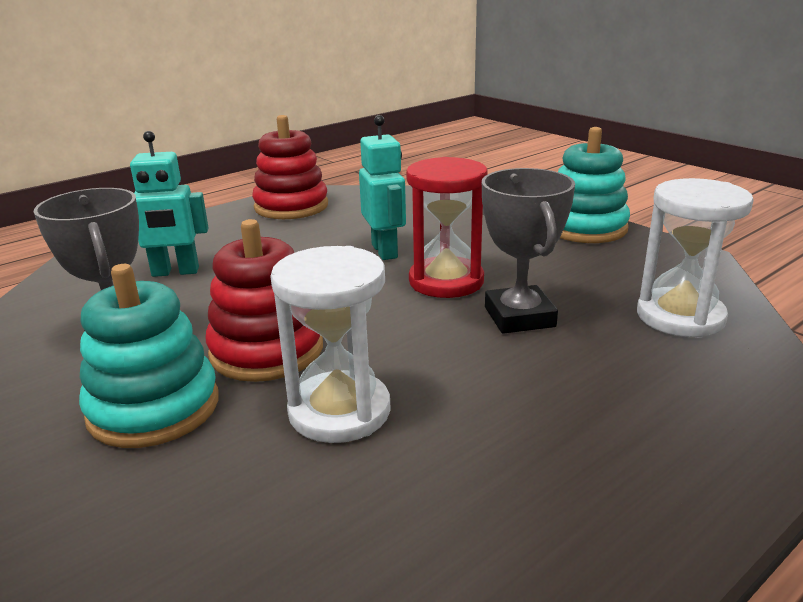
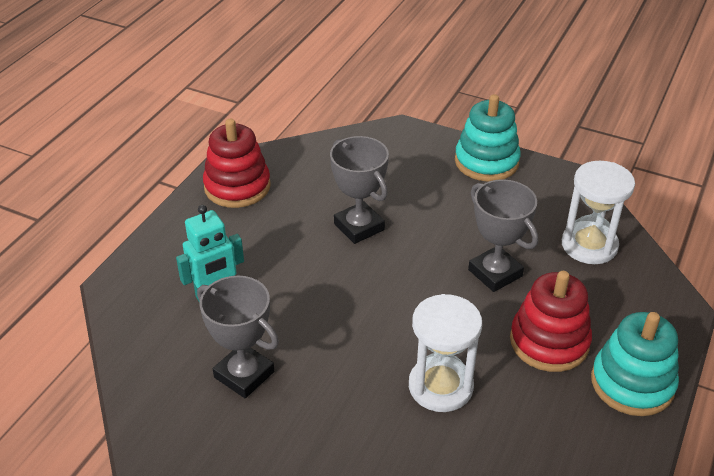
camera: 25 degrees left, 15 degrees up
turquoise stacking toy [79,264,218,448] -> turquoise stacking toy moved to [591,312,679,416]
red stacking toy [205,219,323,382] -> red stacking toy moved to [510,271,592,372]
turquoise robot [359,115,406,260] -> grey trophy [330,136,389,244]
red hourglass [406,157,488,298] -> none

